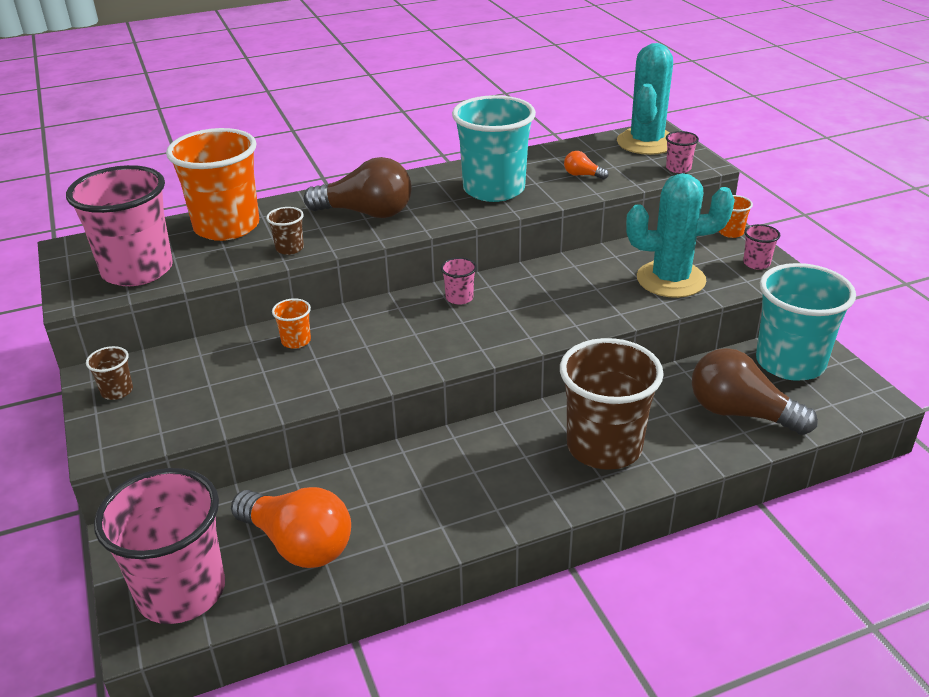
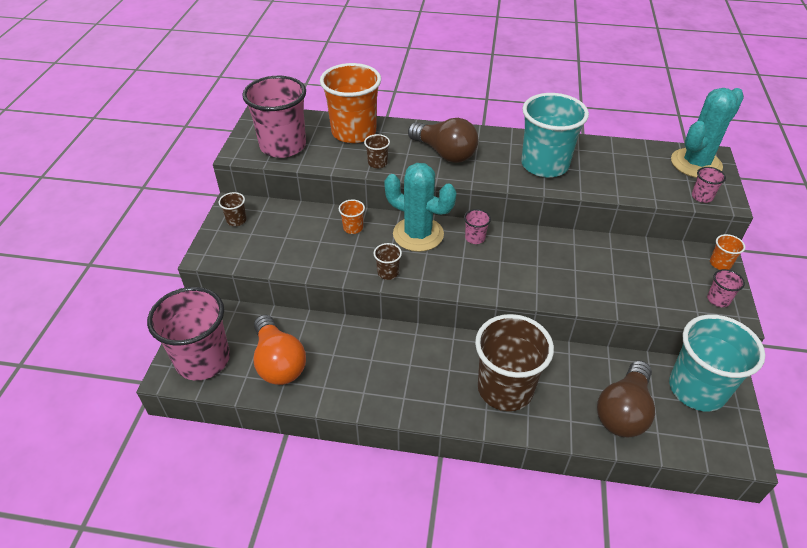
camera: 30 degrees right, 10 degrees up
orange light bulb [564,151,609,179] -> none
turquoise cactus [626,173,735,298] -> turquoise cactus moved to [384,163,456,252]
brown light bulb [692,348,818,435] -> brown light bulb turned 120 degrees counterclockwise [597,361,655,437]
none -> brown cup [374,243,402,280]

